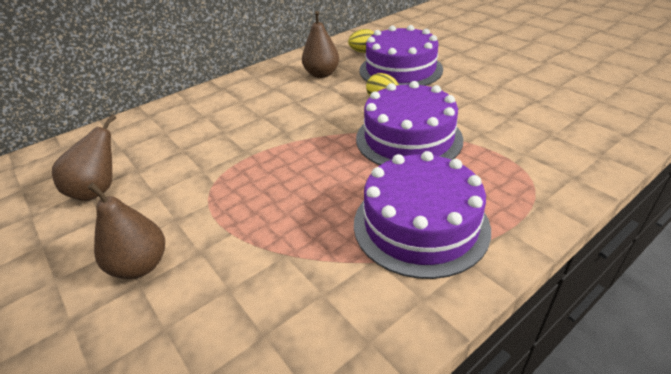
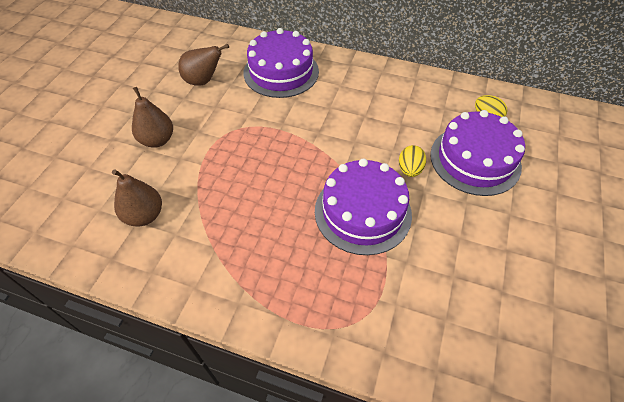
camera: 55 degrees right, 15 degrees up
brown pear [302,11,339,78] -> brown pear moved to [112,169,162,226]
purple cake [354,151,491,279] -> purple cake moved to [244,28,319,98]

